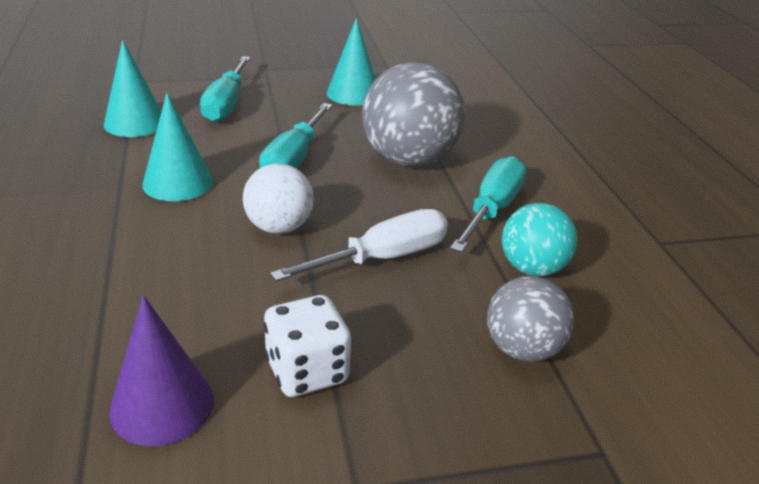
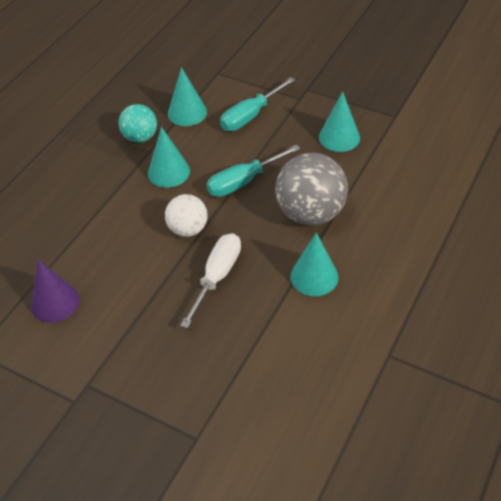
camera: 45 degrees right, 15 degrees up
white dice [263,295,351,397] -> none
white screwdriver [270,209,448,282] -> white screwdriver turned 75 degrees counterclockwise [180,233,241,328]
turquoise screwdriver [450,156,526,252] -> turquoise cone [290,233,339,296]
grey ball [487,276,574,362] -> none
turquoise ball [502,203,577,276] -> turquoise ball moved to [119,104,157,143]

